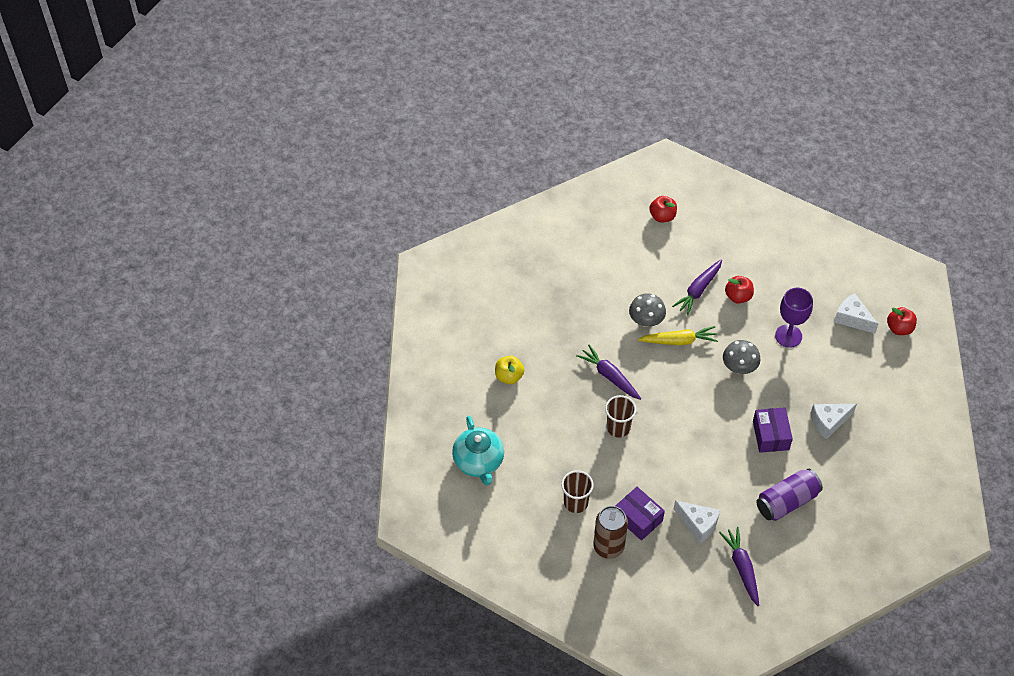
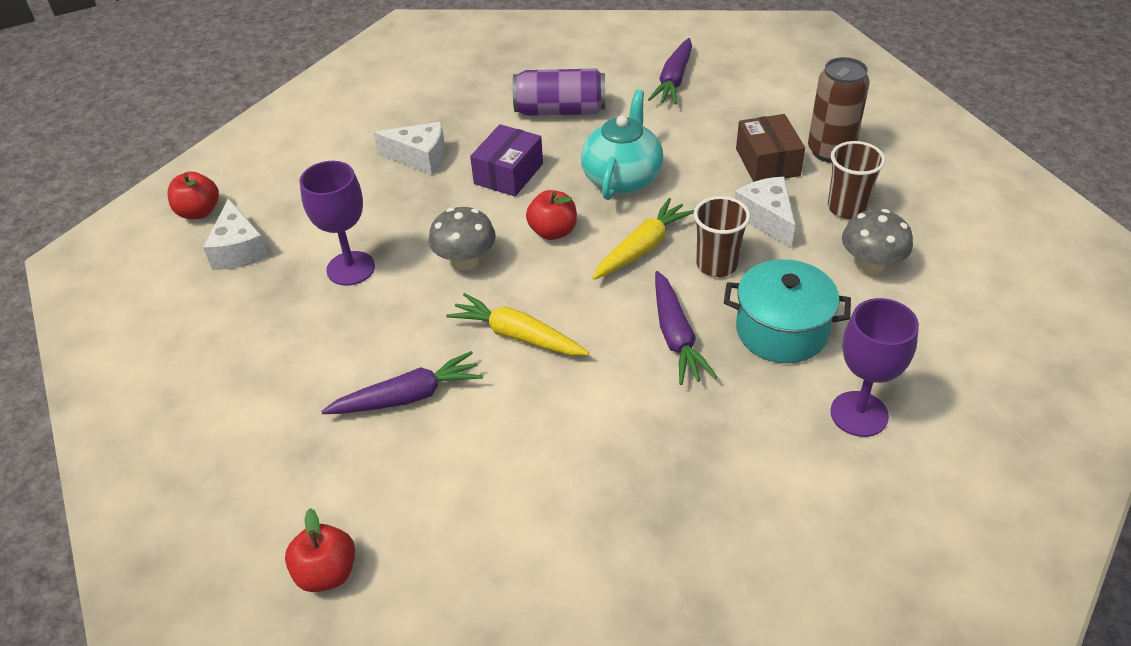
camera: 145 degrees left, 10 degrees down
turquoise teapot [452,416,504,485] -> turquoise teapot moved to [581,90,664,200]
yellow apple [495,356,524,384] -> purple goblet [830,298,919,437]
purple box [615,487,665,541] -> brown box [736,114,805,182]
grey mushroom [629,293,666,327] -> grey mushroom moved to [842,209,913,275]
white cheese [674,501,720,543] -> white cheese moved to [734,177,795,248]
red apple [725,276,754,304] -> red apple moved to [526,190,577,240]
none -> yellow carrot [592,198,694,280]
none -> turquoise pot [724,259,851,363]

